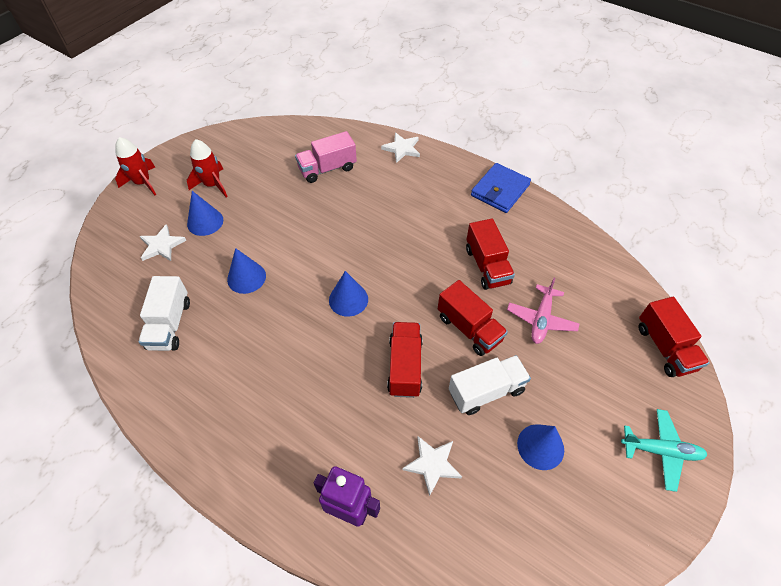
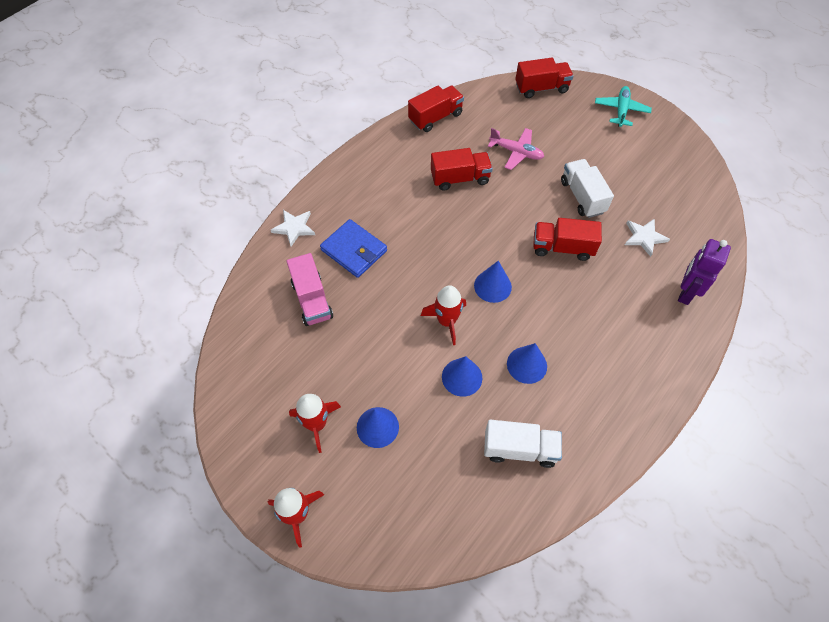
camera: 85 degrees left, 5 degrees up
white star [140,224,186,261] -> none
red truck [438,280,508,356] -> red truck moved to [408,86,464,132]
blue wallet [471,163,531,213] -> blue wallet moved to [320,219,387,278]
blue cone [517,424,564,470] -> blue cone moved to [507,343,547,384]
none -> red rocket [421,285,466,345]

